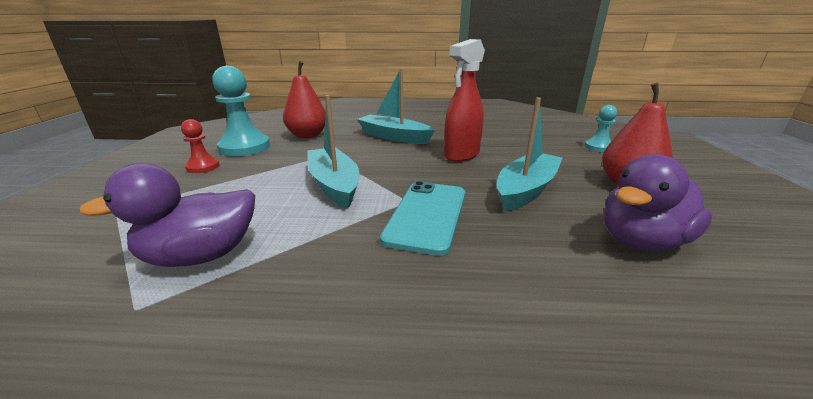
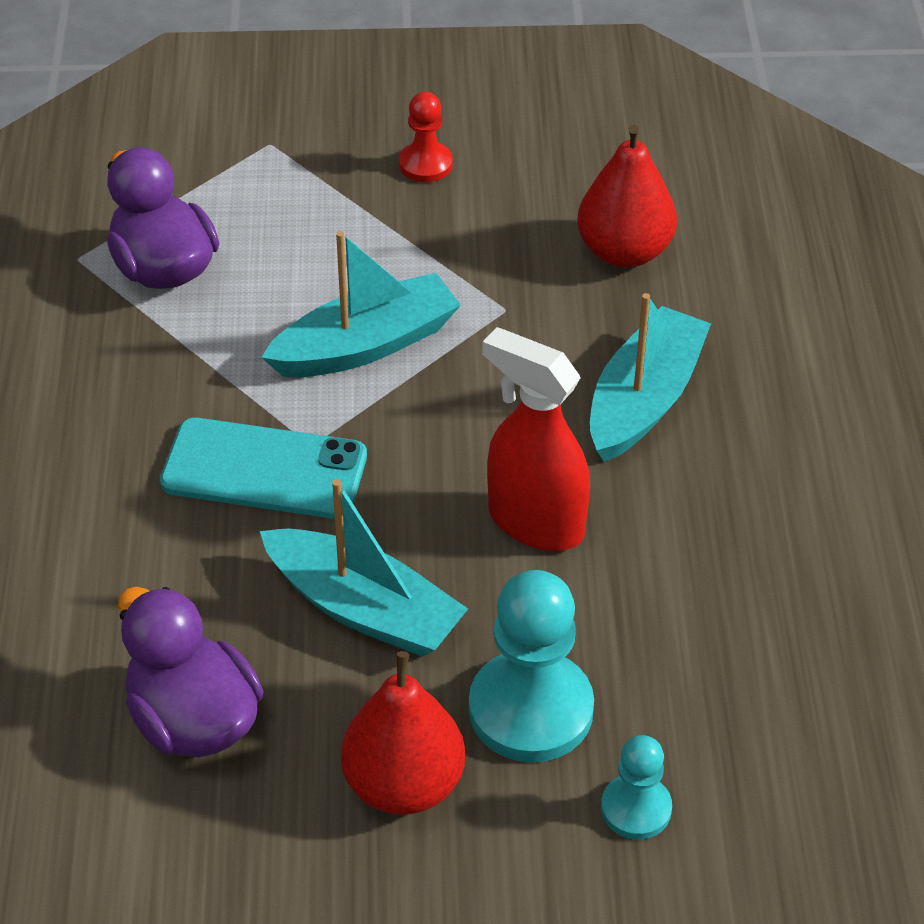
camera: 85 degrees right, 20 degrees up
turquoise pawn [212,66,270,156] -> turquoise pawn moved to [469,570,594,762]

